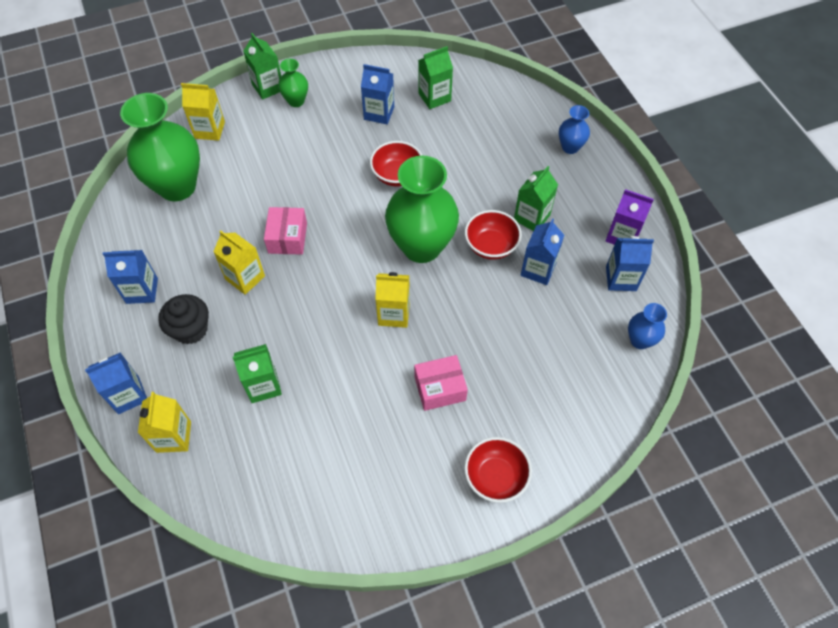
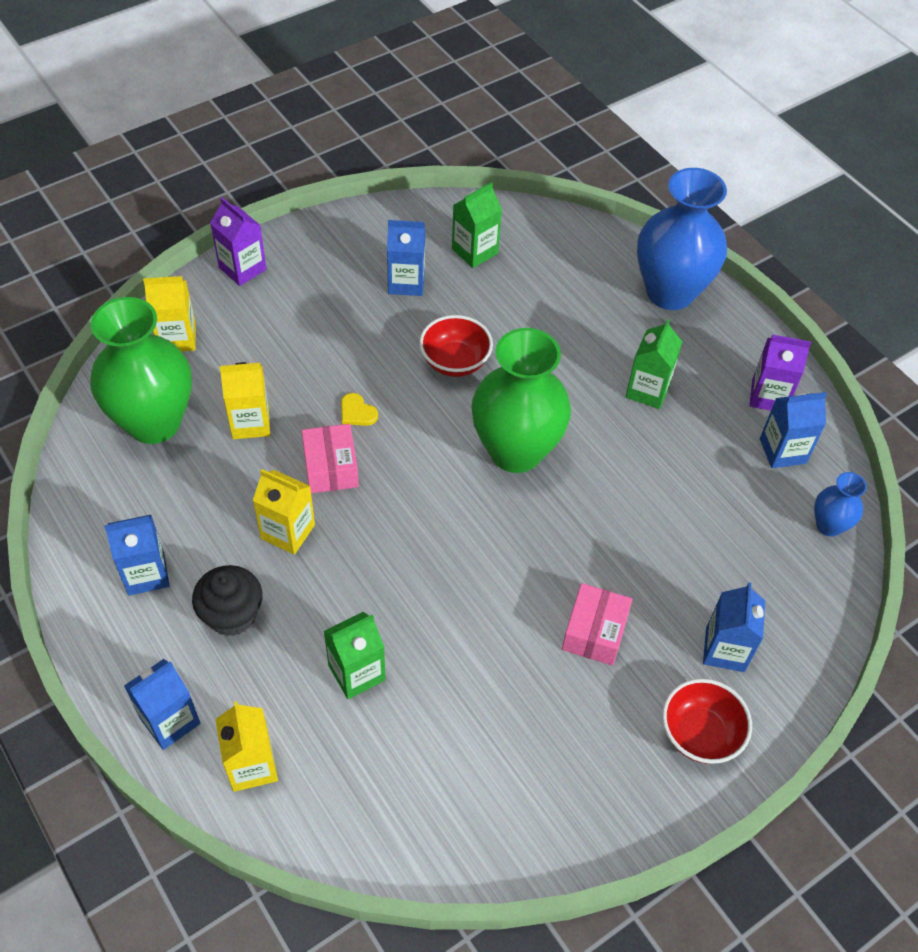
camera: 15 degrees left, 5 degrees down
green carton [243,33,281,99] -> purple carton [210,197,266,286]
green vase [278,58,308,107] -> none
yellow carton [375,272,410,328] -> yellow carton moved to [220,362,270,439]
pink box [414,355,468,411] -> pink box turned 45 degrees counterclockwise [562,583,632,666]
red bowl [465,210,522,260] -> none
blue carton [521,218,564,285] -> blue carton moved to [703,583,765,672]
blue vase [559,105,590,154] -> blue vase [637,168,727,310], size x2.12
none -> yellow heart [341,393,378,426]

